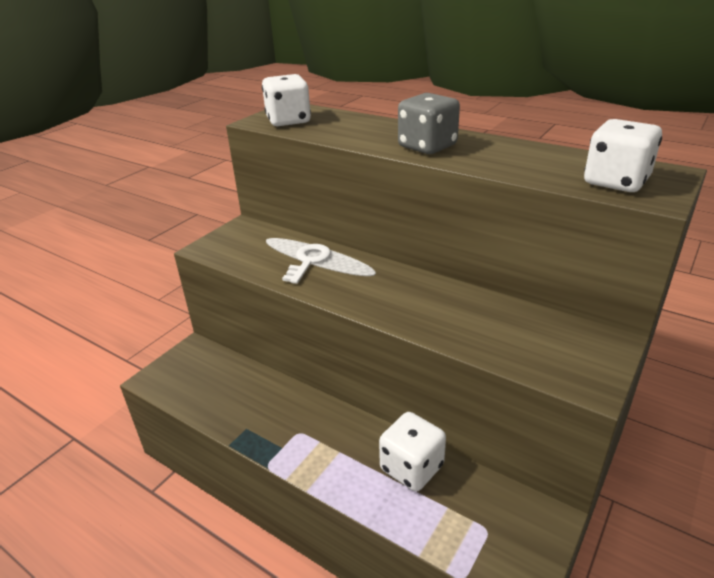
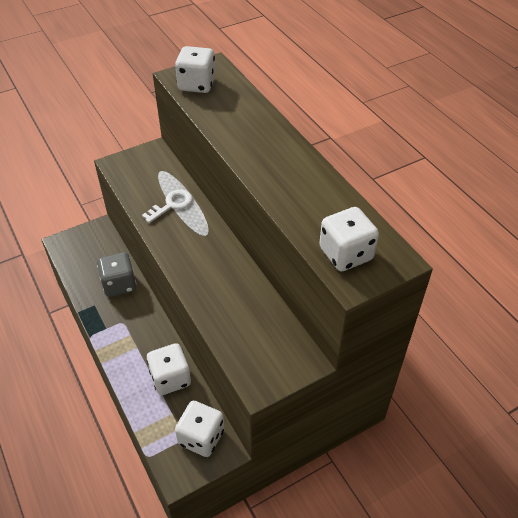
camera: 25 degrees right, 15 degrees up
grey dice [398,93,460,154] -> grey dice moved to [97,252,136,297]
none -> white dice [175,401,224,457]

